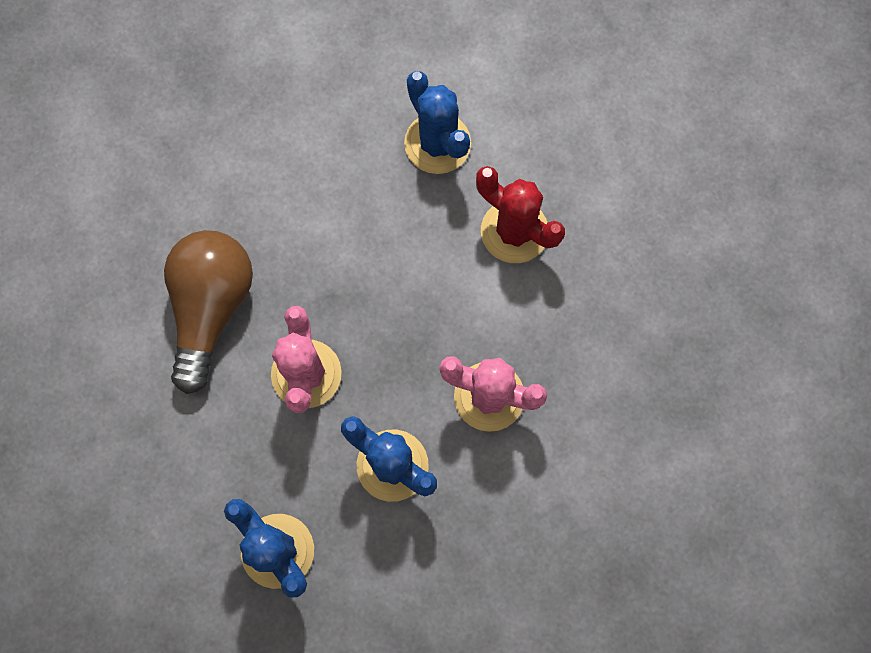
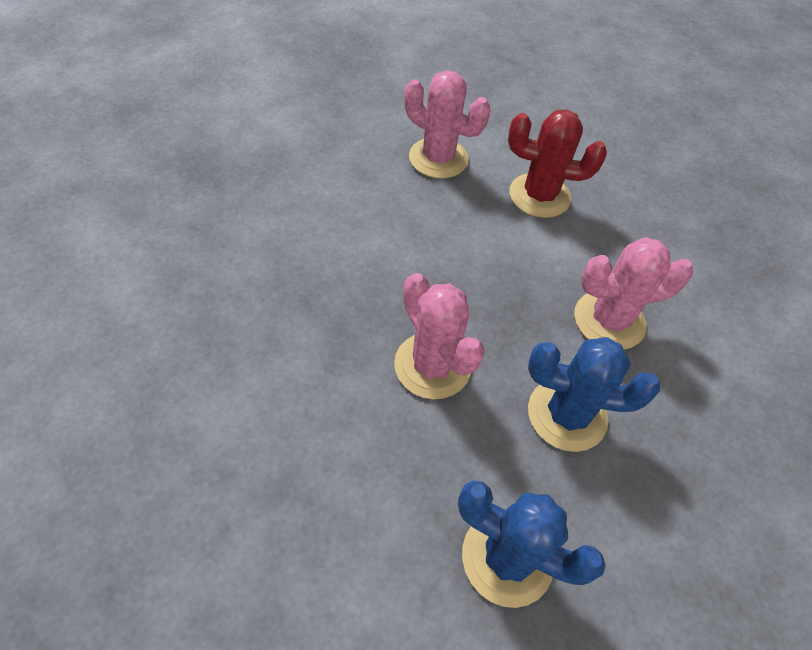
camera: 30 degrees left, 20 degrees down
brown light bulb [164,230,253,394] -> none
blue cactus [404,71,471,174] -> pink cactus [405,70,491,178]

